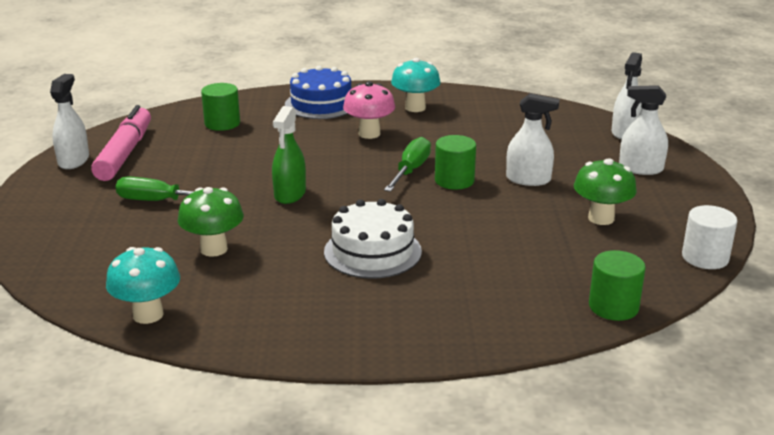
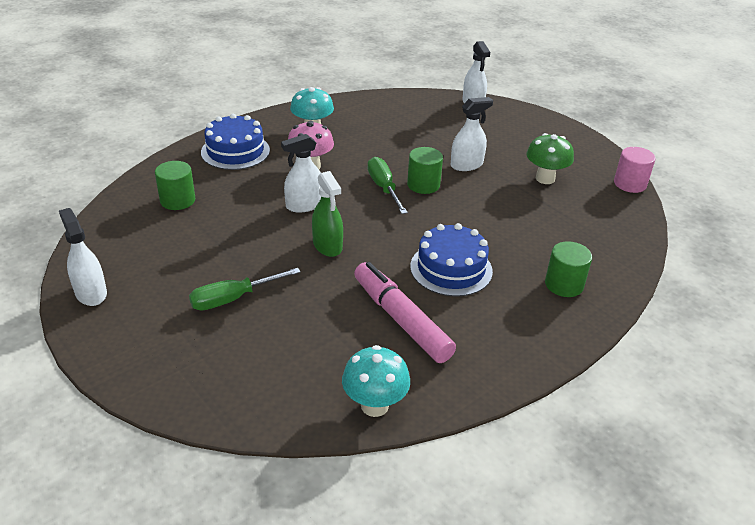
camera: 40 degrees left, 10 degrees up
pink marker [91,105,151,181] -> pink marker moved to [354,262,456,363]
green mushroom [178,187,244,257] -> none
white cake [324,199,422,279] -> blue cake [410,223,493,297]
green cylinder [589,250,646,321] -> green cylinder moved to [545,241,592,297]
white spray bottle [619,85,668,175] -> white spray bottle moved to [281,134,321,213]
white cylinder [682,205,737,269] -> pink cylinder [614,147,656,193]

